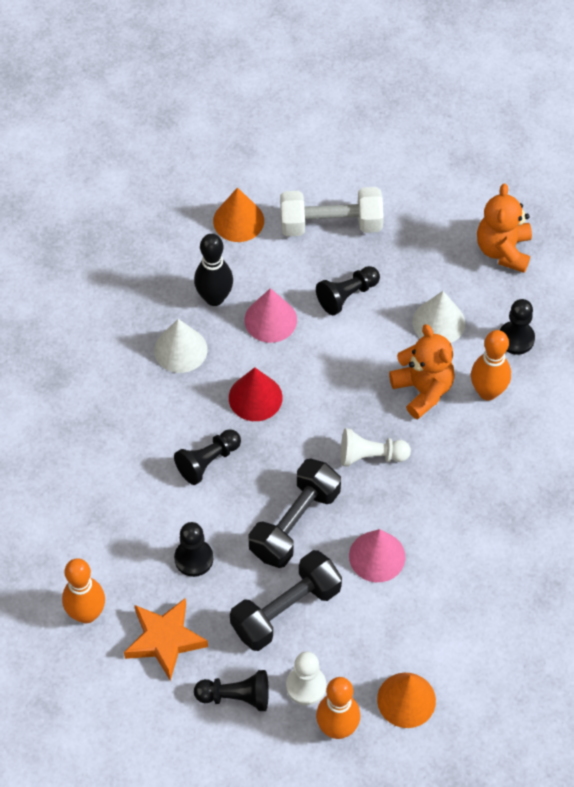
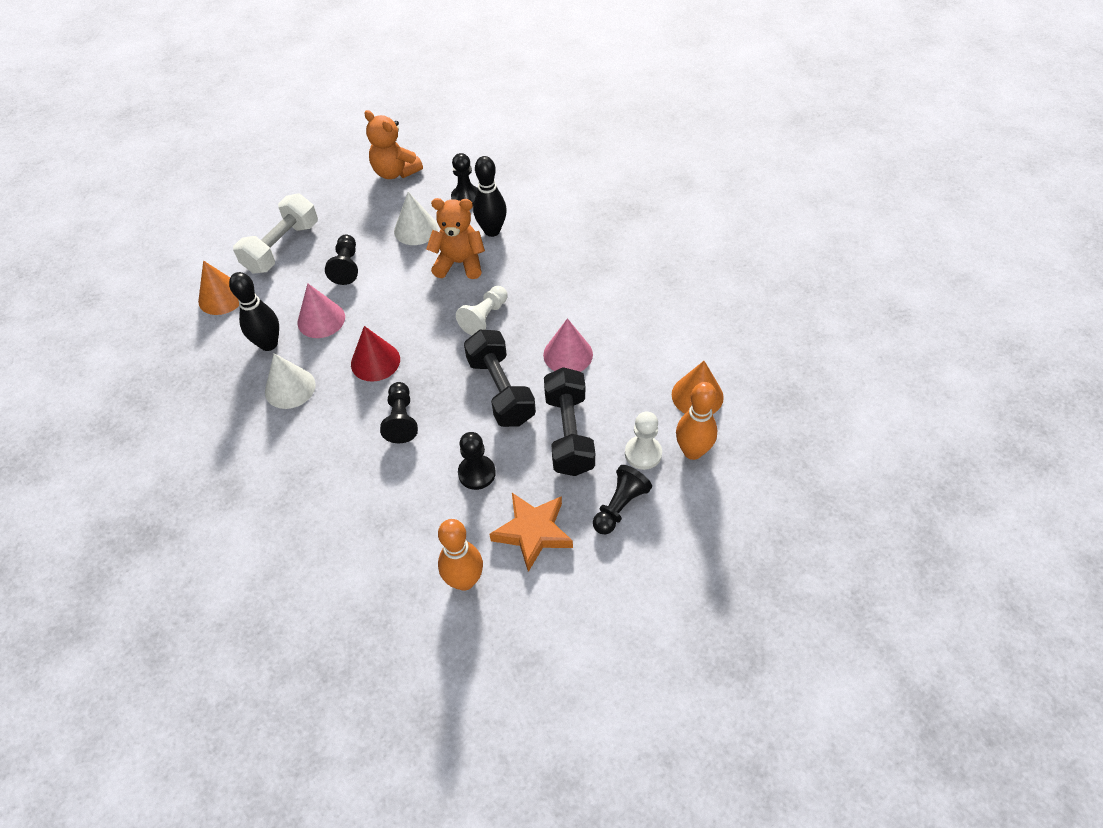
camera: 55 degrees left, 5 degrees down
orange bowling pin [471,330,511,400] -> black bowling pin [473,156,507,237]

